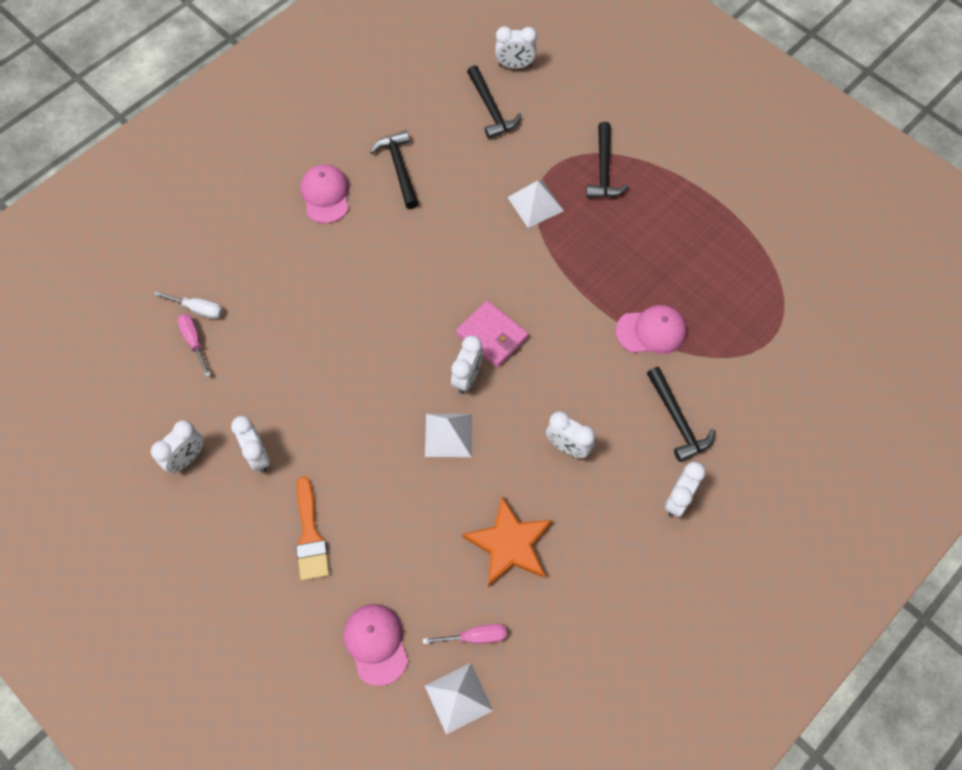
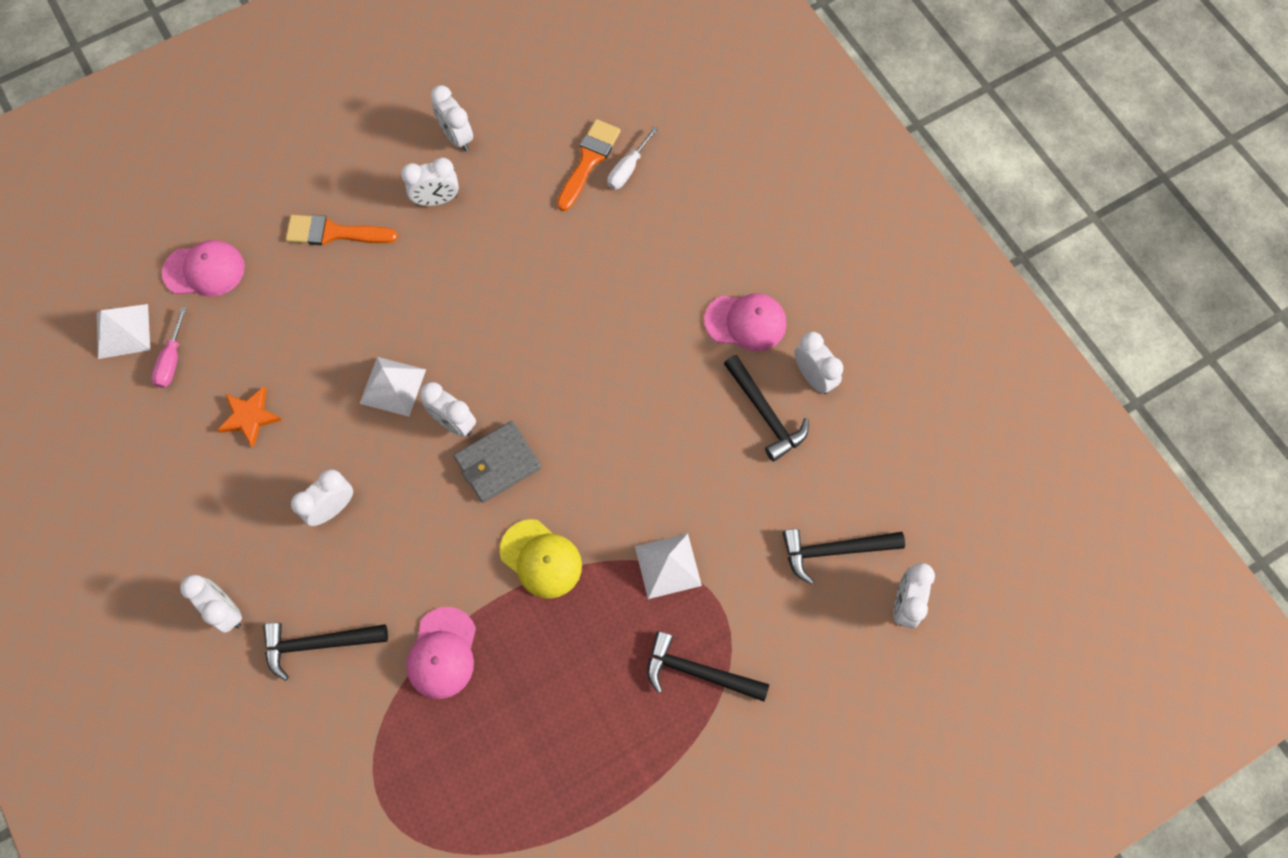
camera: 105 degrees right, 5 degrees up
pink screwdriver [177,314,211,377] -> orange brush [557,119,621,211]
black hammer [370,131,419,209] -> black hammer turned 60 degrees clockwise [724,355,809,462]
pink wallet [456,300,528,367] -> grey wallet [454,421,541,503]
orange star [462,496,553,587] -> orange star [217,387,282,447], size x0.63
none -> yellow cap [500,519,582,599]
none -> white clock [795,332,843,394]

